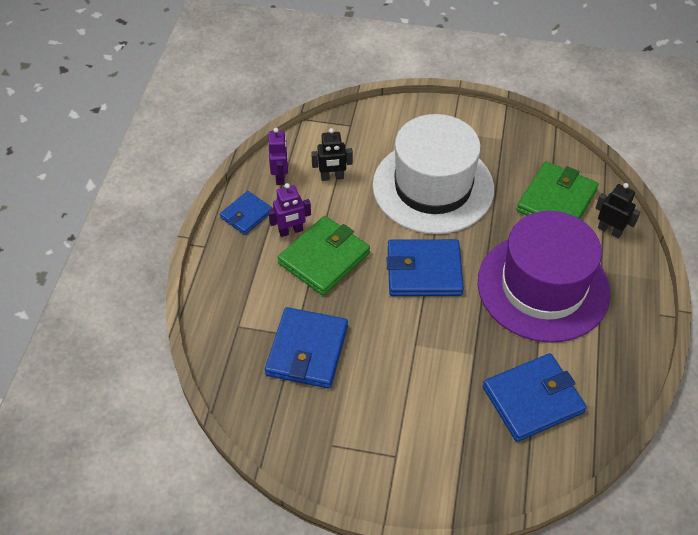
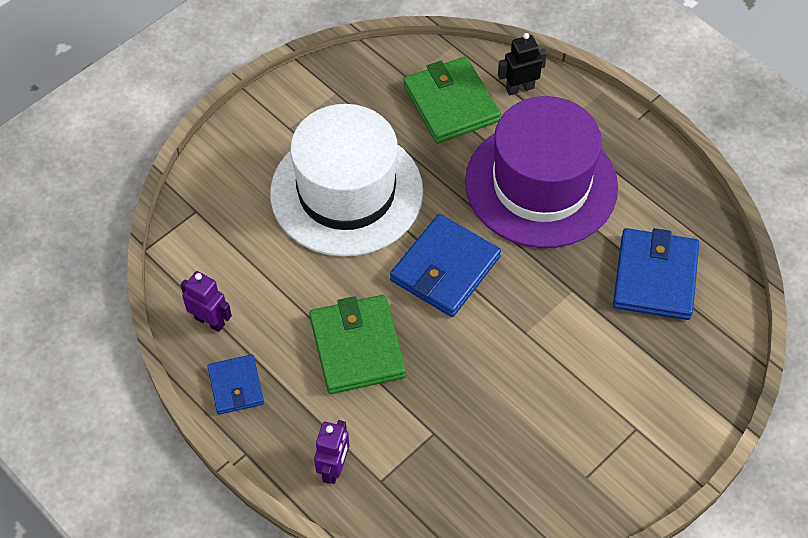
camera: 55 degrees left, 5 degrees up
blue wallet [265,307,348,389] -> none
purple robot [268,183,311,237] -> purple robot moved to [314,420,349,484]
black robot [311,128,353,181] -> none

